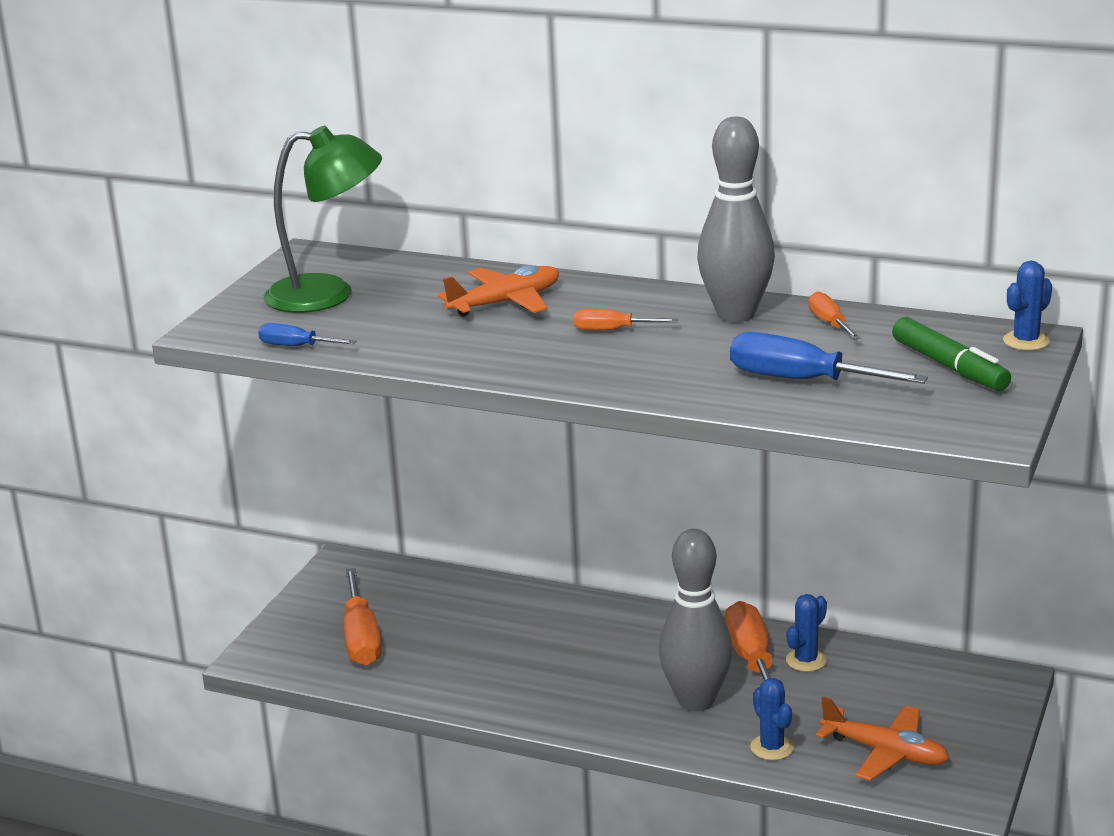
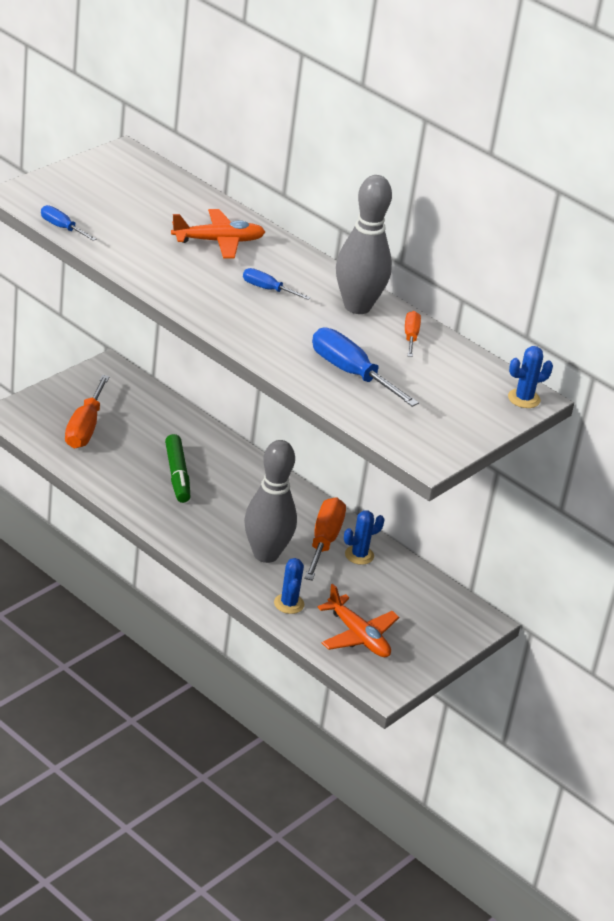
camera: 15 degrees right, 10 degrees up
green lamp [264,126,382,313] -> none
orange screwdriver [574,309,678,331] -> blue screwdriver [243,268,311,300]
green marker [892,317,1011,391] -> green marker moved to [165,434,190,503]

